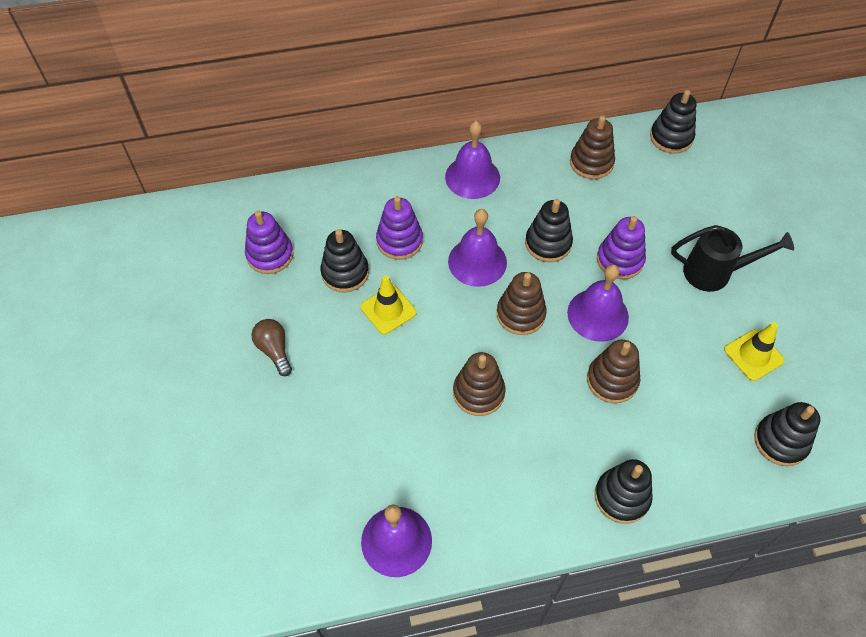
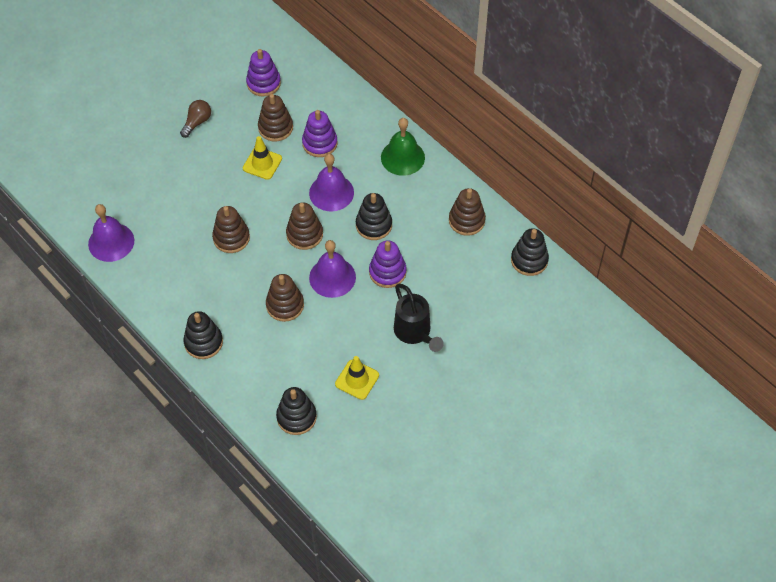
camera: 60 degrees right, 0 degrees up
black stacking toy [320,229,369,293] -> brown stacking toy [258,94,293,142]
purple bell [445,121,500,199] -> green bell [381,118,425,176]

